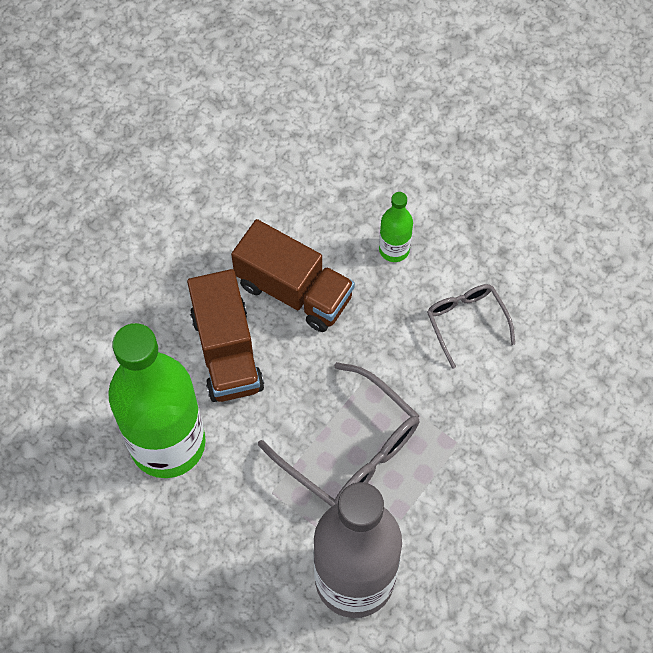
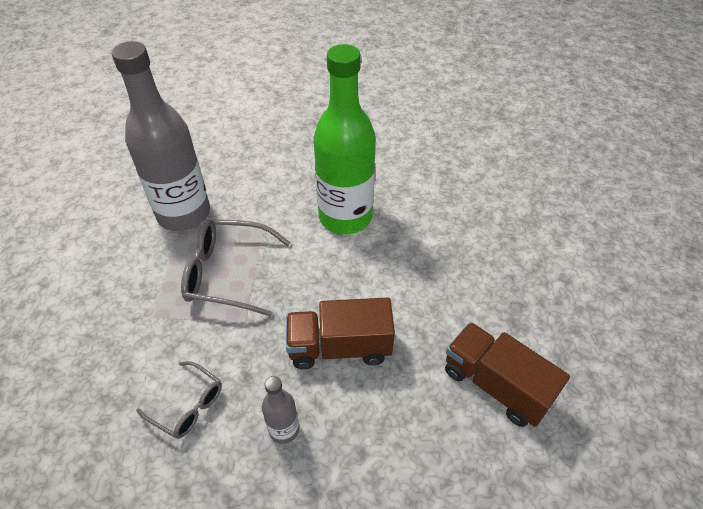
camera: 145 degrees right, 15 degrees down
brown truck [187,269,264,402] -> brown truck moved to [445,322,570,427]
green bottle [379,192,413,262] -> grey bottle [262,376,299,444]

